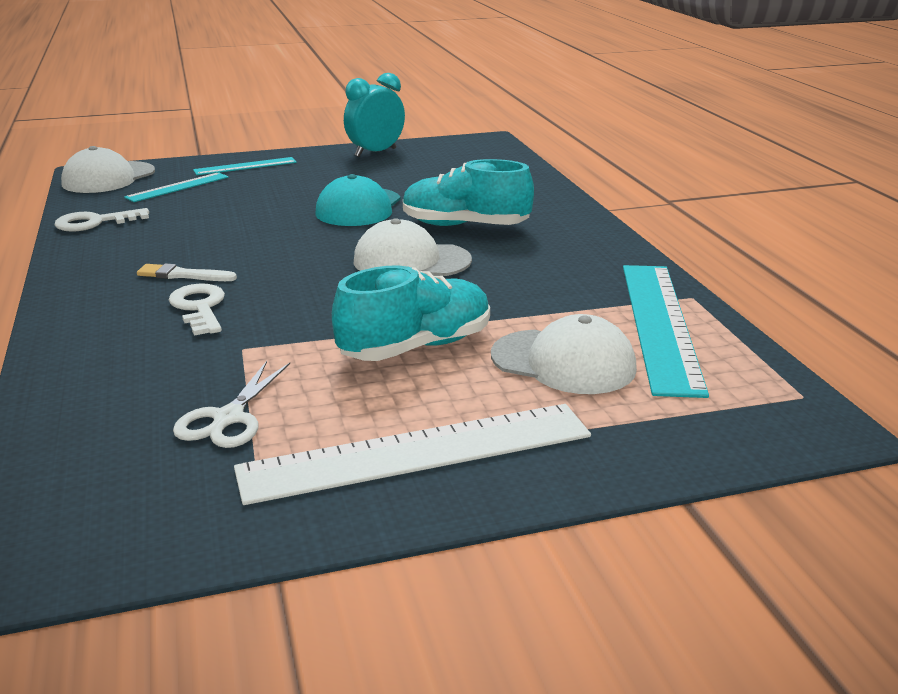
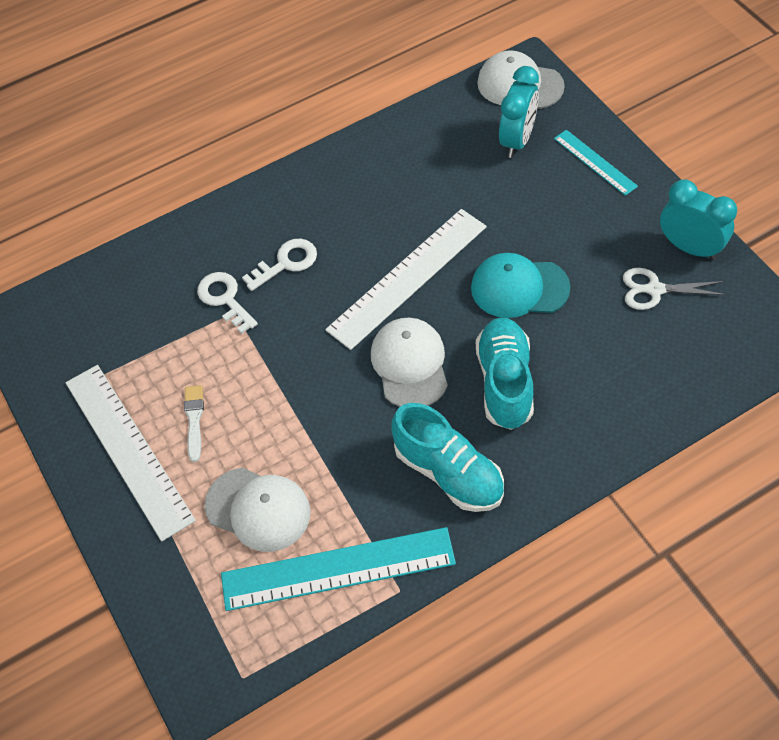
camera: 80 degrees right, 30 degrees up
white key [55,208,149,232] -> white key moved to [197,272,258,334]
turquoise ruler [124,172,229,202] -> turquoise clock [499,66,539,158]
white brush [137,263,237,281] -> white brush moved to [184,385,204,462]
white scissors [173,361,290,448] -> white scissors moved to [623,268,727,310]
turquoise shoe [332,266,490,361] -> turquoise shoe moved to [391,403,504,512]
white cap [491,314,637,394] -> white cap turned 75 degrees counterclockwise [205,468,311,552]
none -> white ruler [325,209,487,350]

